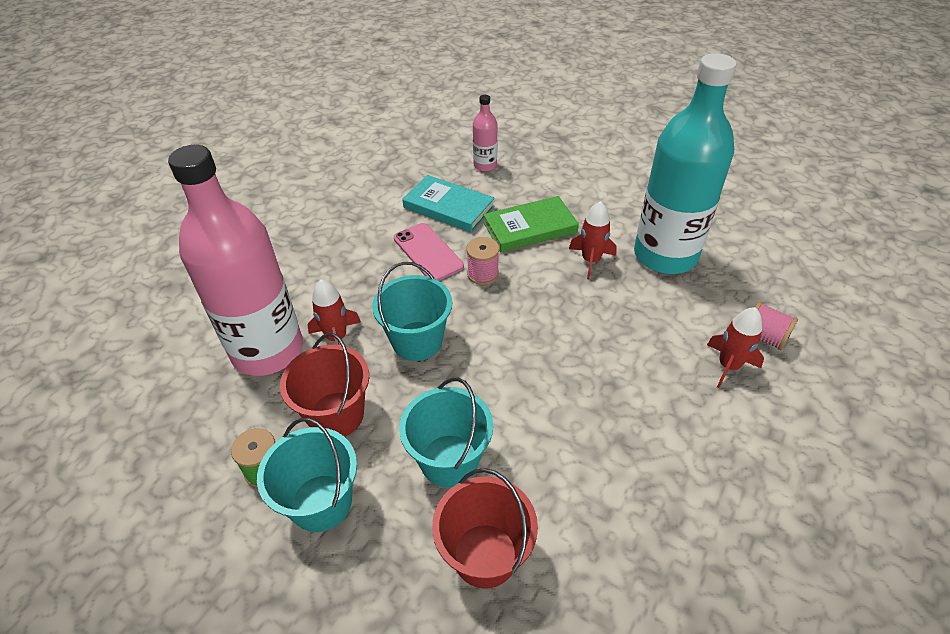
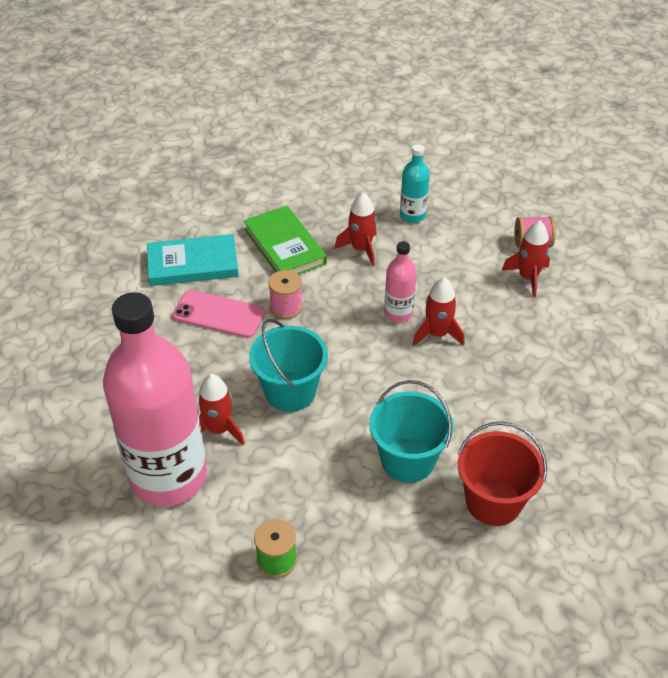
camera: 40 degrees left, 0 degrees up
turquoise bucket [257,418,357,532] -> none
red bucket [280,333,369,437] -> none
pink bottle [473,95,497,172] -> pink bottle moved to [384,241,417,322]
green book [483,196,579,252] -> green book turned 60 degrees counterclockwise [244,206,327,275]
turquoise bottle [634,53,736,274] -> turquoise bottle [400,144,430,223], size x0.43
none -> red rocket [413,277,465,346]

